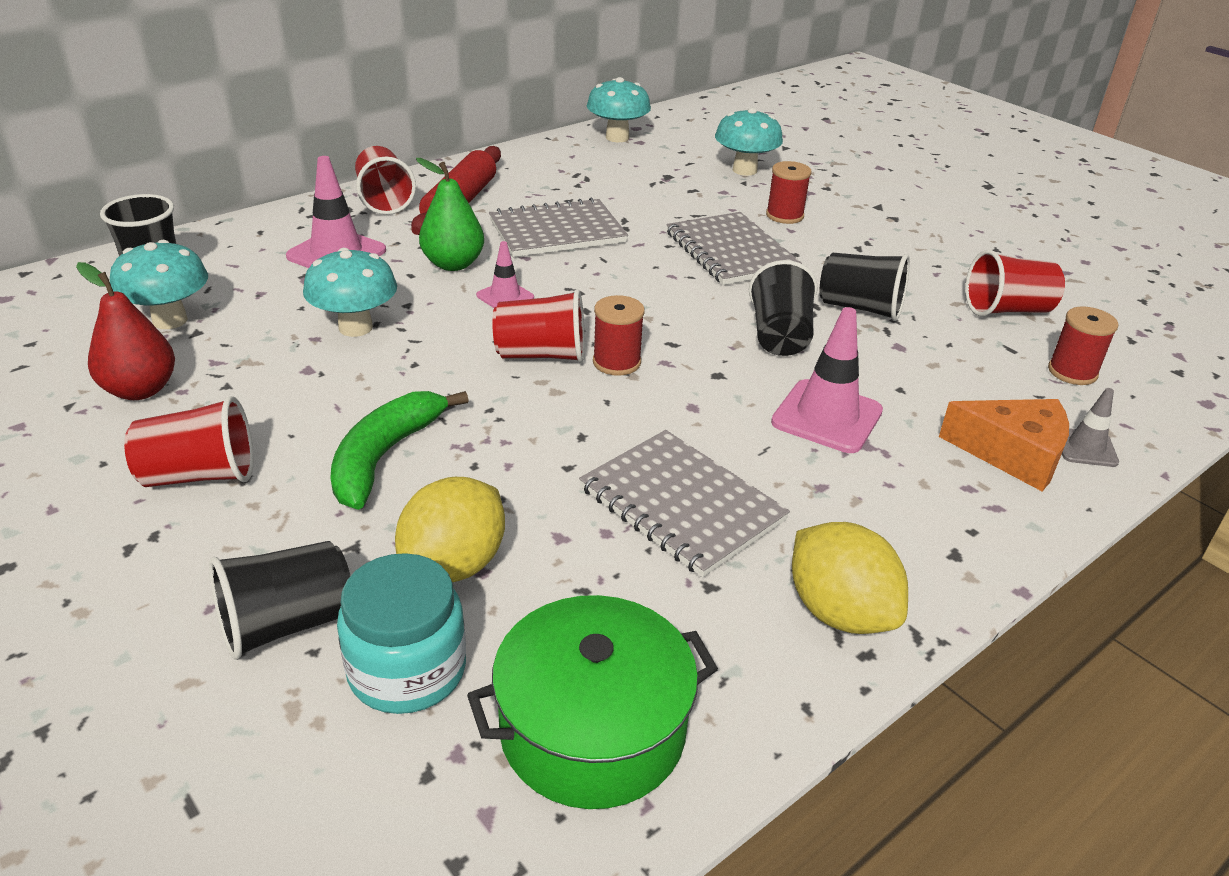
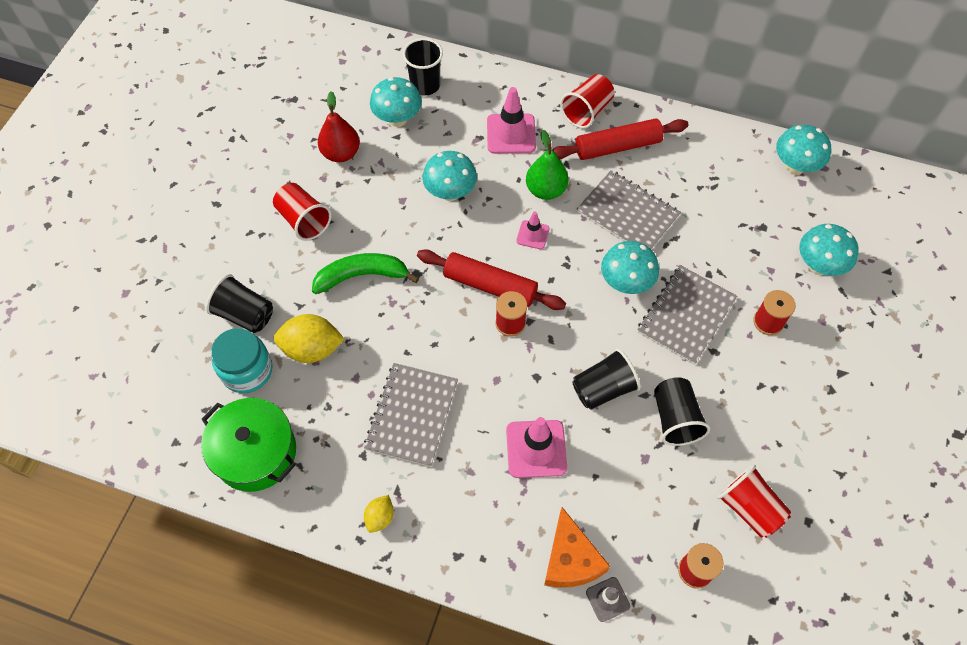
camera: 60 degrees right, 25 degrees up
red cup [492,290,585,363] -> red rolling pin [417,249,566,310]
yellow lemon [792,522,908,634] -> yellow lemon [364,495,394,533], size x0.54
none -> turquoise mushroom [601,241,659,294]

